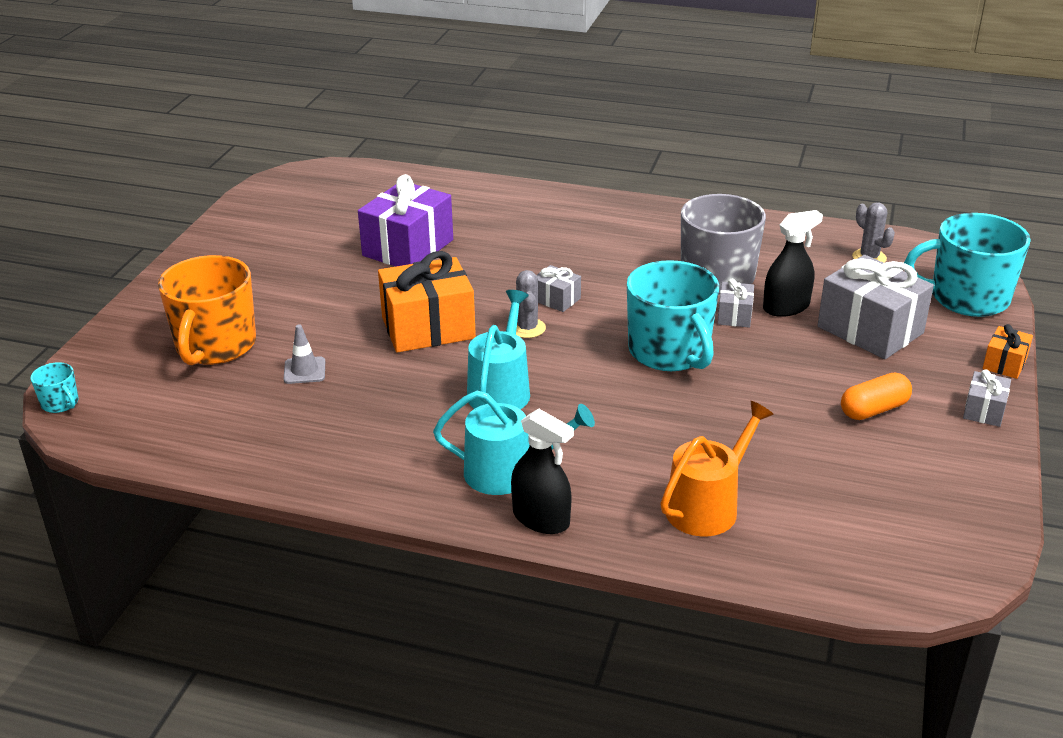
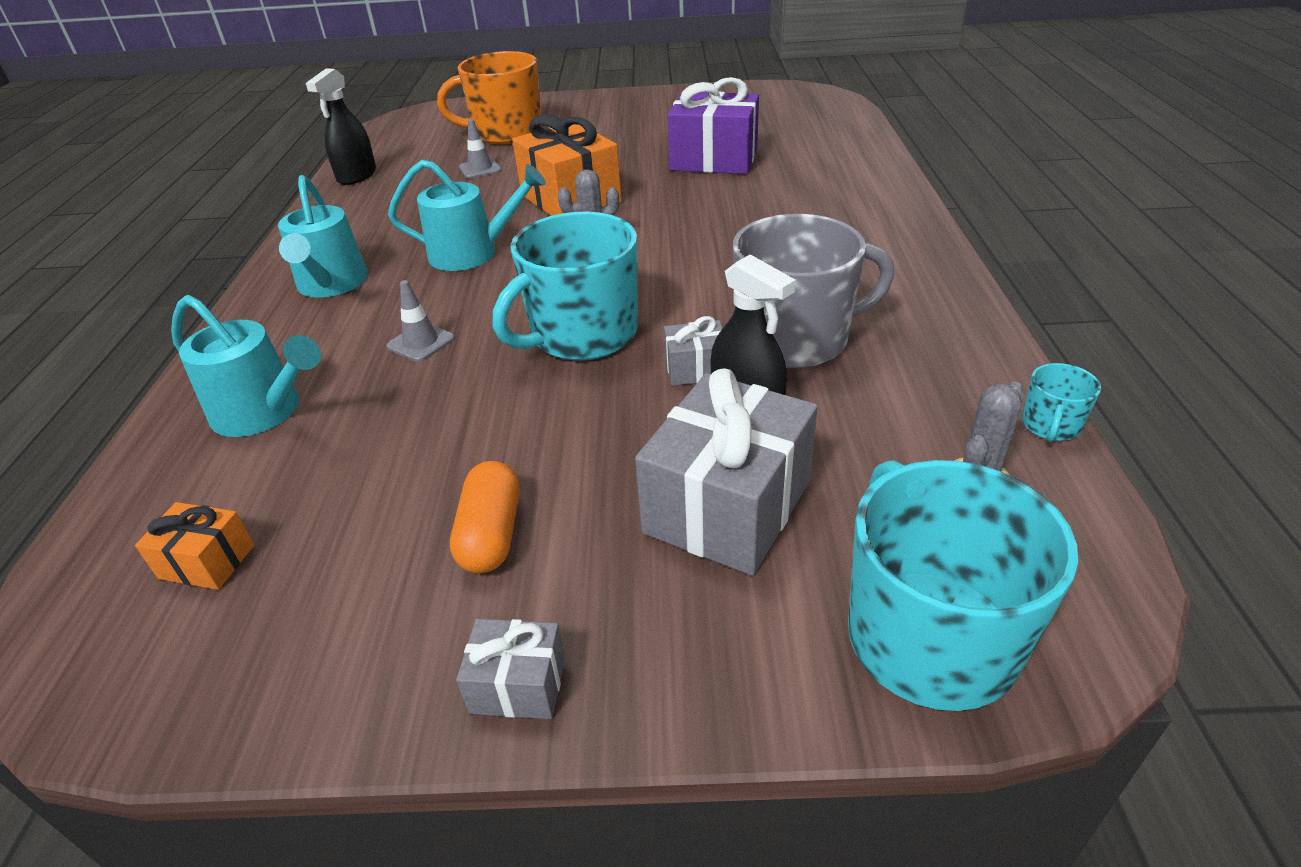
camera: 75 degrees right, 5 degrees up
turquoise mug [30,362,79,413] -> turquoise mug moved to [1022,363,1101,442]
black spray bottle [511,409,574,534] -> black spray bottle moved to [306,68,376,185]
grey gift [536,265,581,312] -> none
orange watering can [660,401,774,537] -> turquoise watering can [171,295,321,437]
orange capsule [841,373,912,420] -> orange capsule turned 45 degrees clockwise [450,461,520,573]
orange gift [983,324,1033,379] -> orange gift moved to [135,502,254,590]
none -> grey traffic cone [387,280,455,362]

